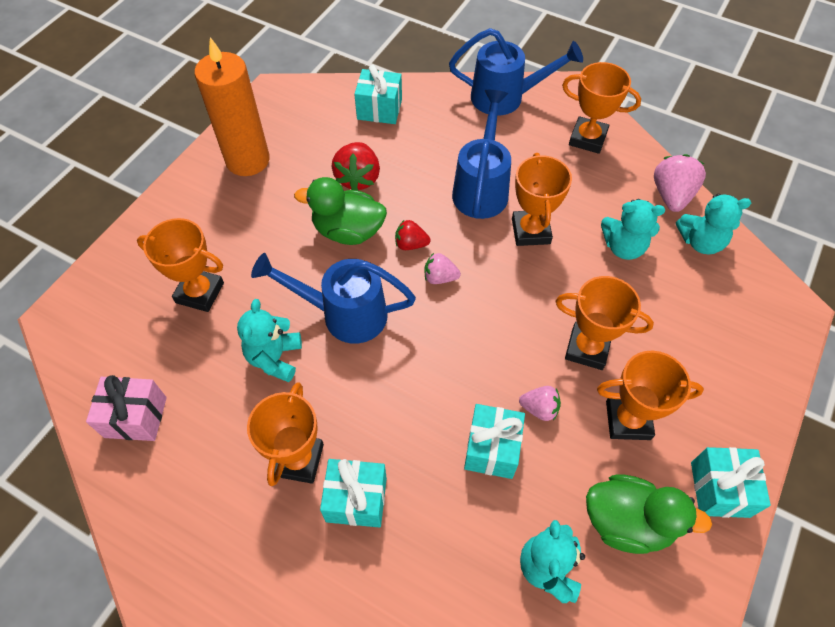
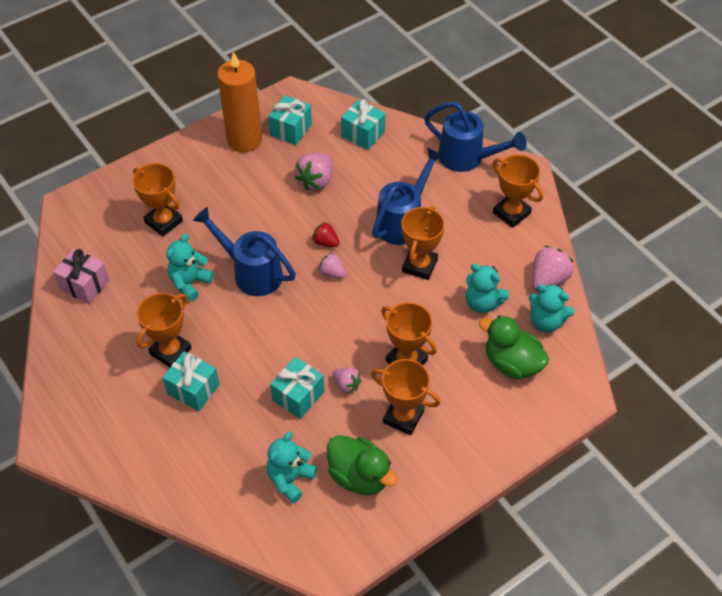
camera: 25 degrees right, 5 degrees down
green duck [294,177,387,245] -> green duck moved to [479,316,549,379]
red strawberry [332,142,380,191] -> pink strawberry [295,153,333,191]
turquoise gift [691,447,771,518] -> turquoise gift moved to [268,95,312,145]

